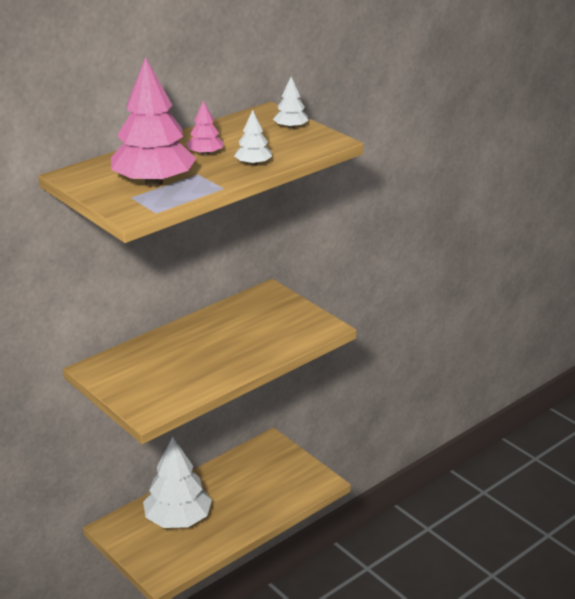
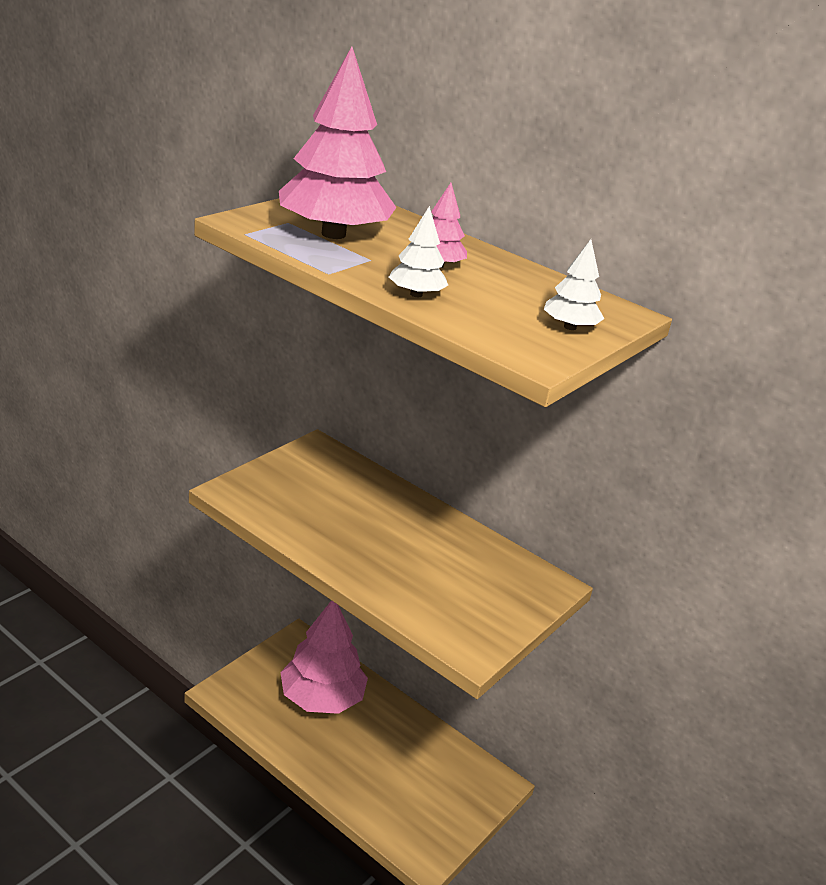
camera: 75 degrees right, 0 degrees up
white tree [143,437,212,528] -> pink tree [280,600,368,714]

